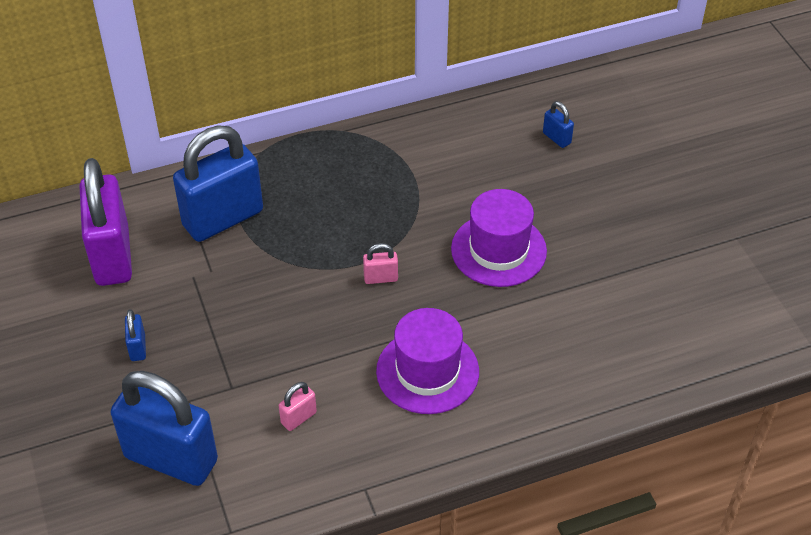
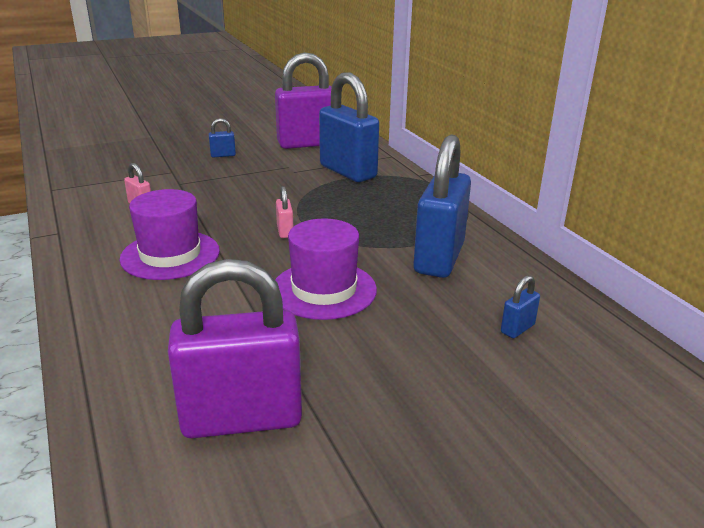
camera: 85 degrees right, 20 degrees down
blue padlock [111,371,218,486] -> blue padlock moved to [413,135,471,278]
none -> purple padlock [168,259,302,438]

